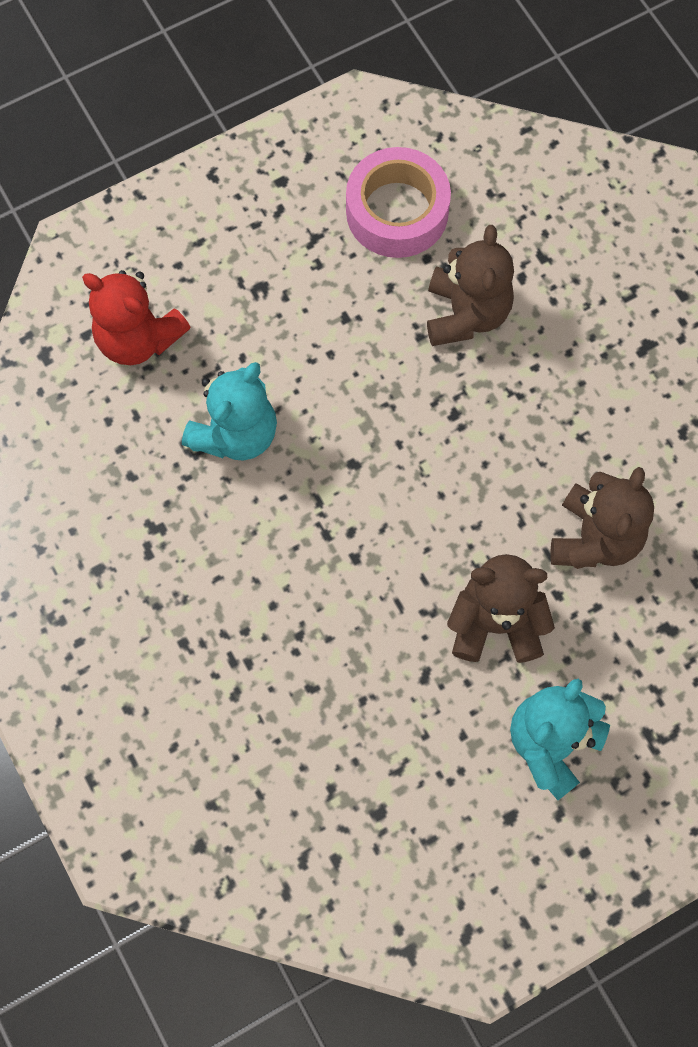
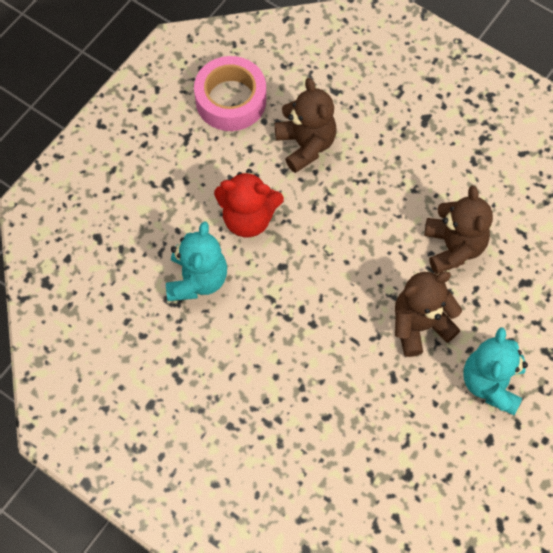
camera: 25 degrees left, 5 degrees down
red teddy bear [82,270,191,365] -> red teddy bear moved to [214,169,284,237]

